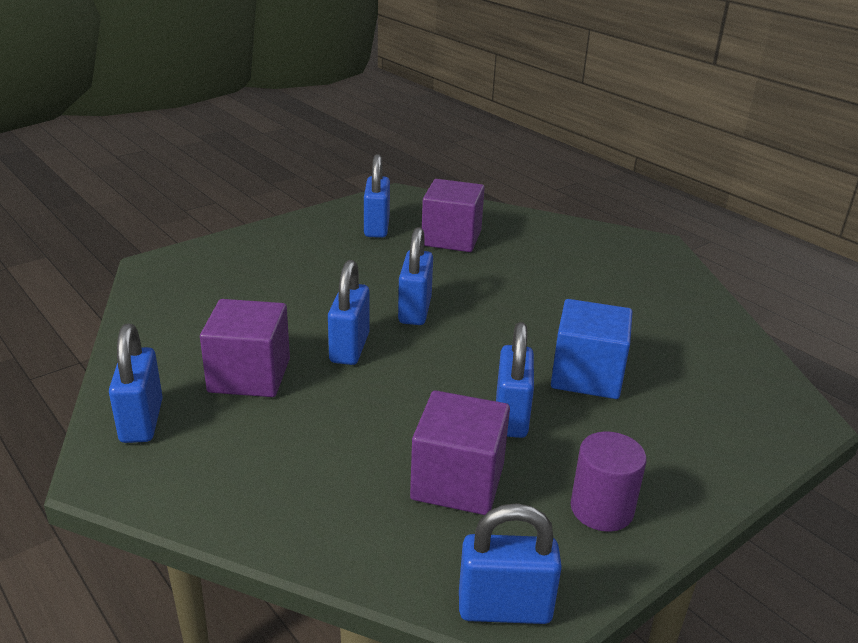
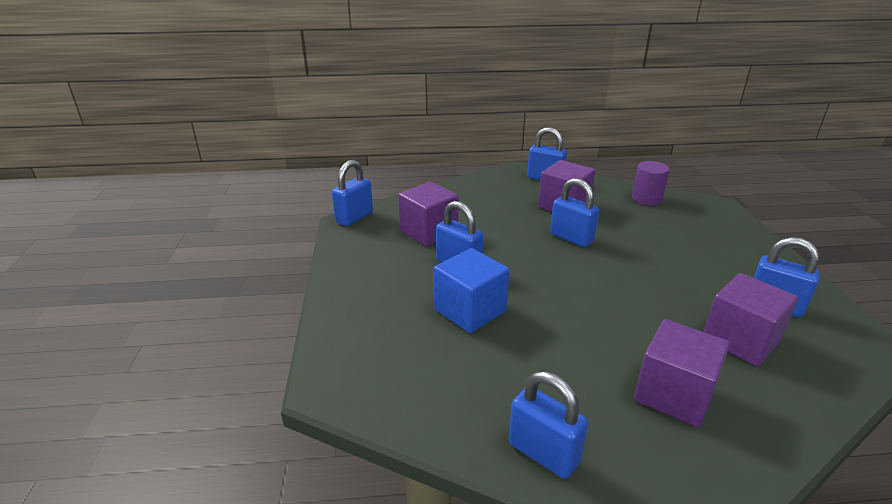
camera: 125 degrees right, 0 degrees up
blue padlock [398,227,433,325] -> blue padlock moved to [509,371,588,479]
purple cylinder [570,431,647,532] -> purple cylinder moved to [632,161,670,206]
none -> purple cube [634,319,730,427]

